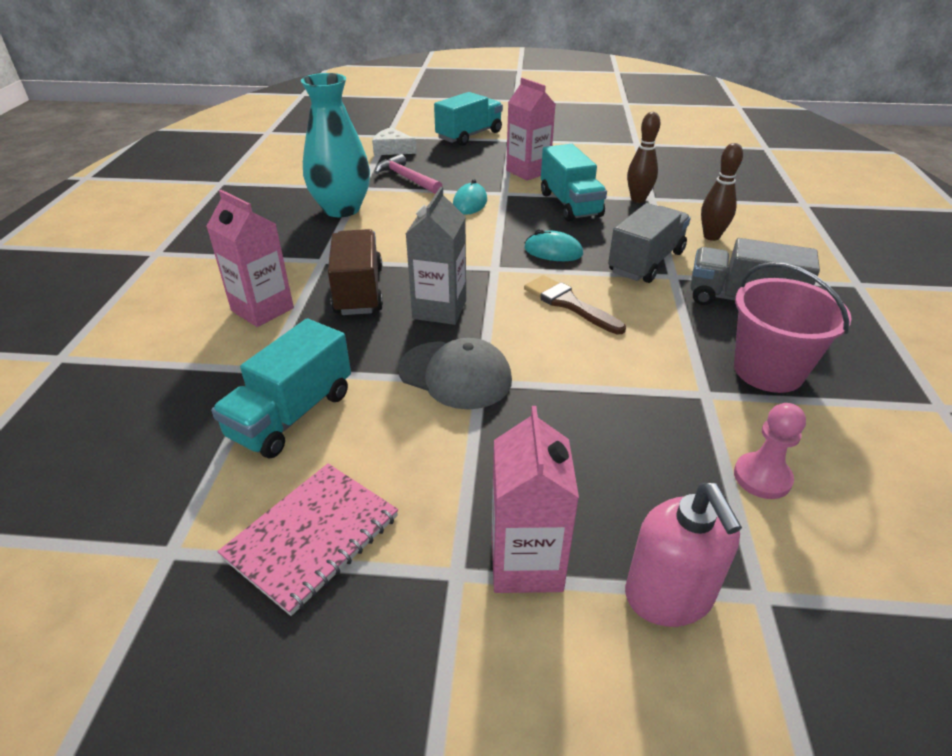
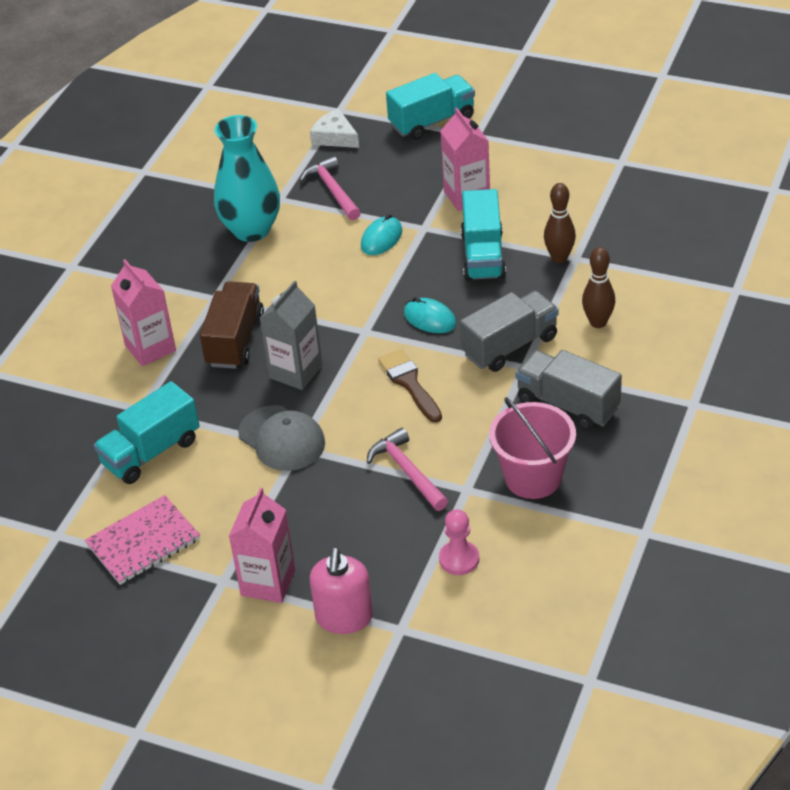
camera: 20 degrees right, 5 degrees up
none -> pink hammer [367,428,448,511]

